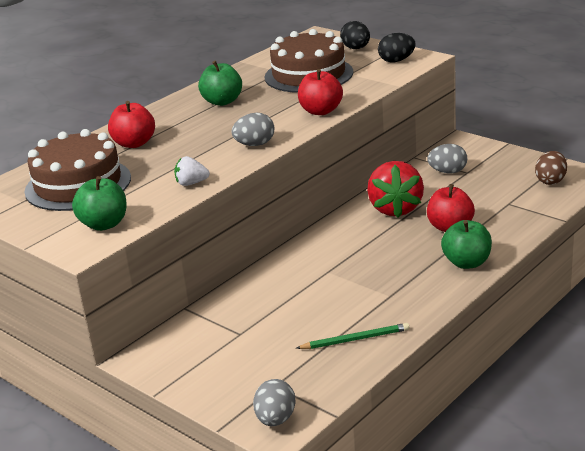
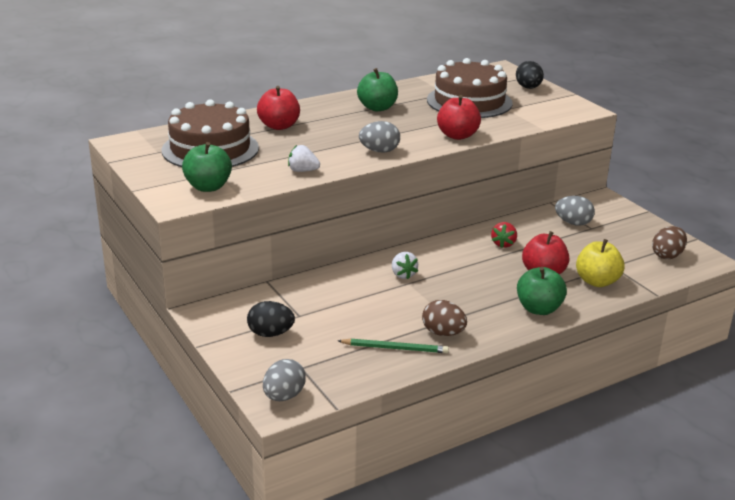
camera: 15 degrees right, 0 degrees up
red strawberry [367,161,424,218] -> red strawberry [491,222,517,248], size x0.48
black egg [378,33,416,62] -> black egg moved to [247,301,295,337]
none -> white strawberry [392,252,418,279]
none -> brown egg [422,300,467,336]
none -> yellow apple [576,239,625,287]

